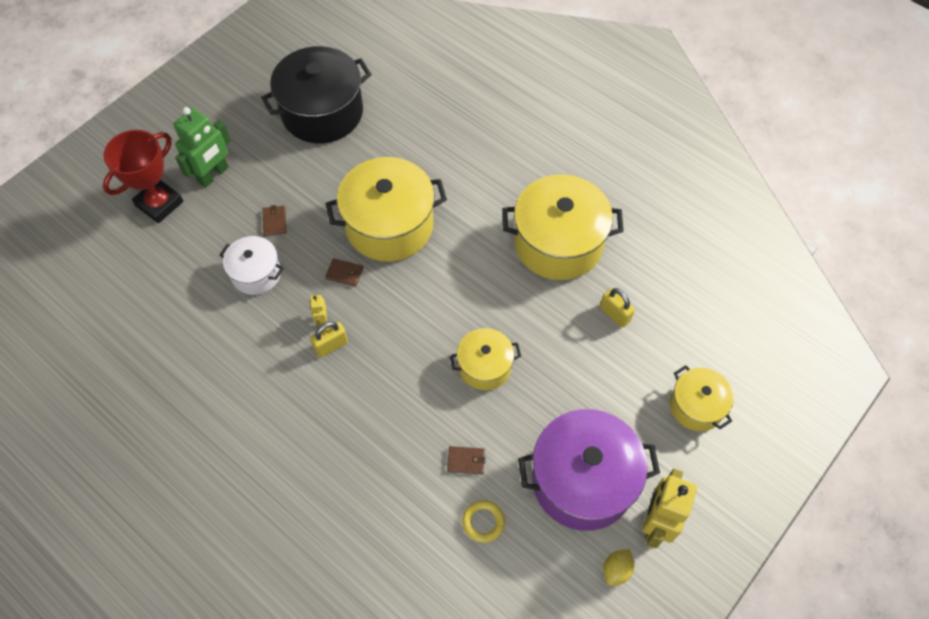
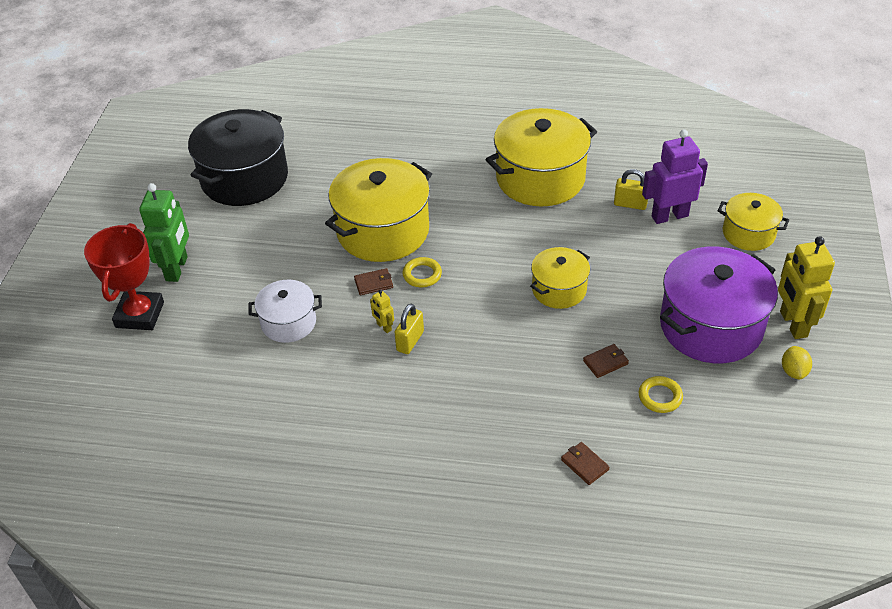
camera: 30 degrees left, 15 degrees down
brown wallet [263,205,286,236] -> brown wallet moved to [561,442,610,485]
none -> yellow ring [403,257,442,287]
none -> purple robot [642,129,708,224]

